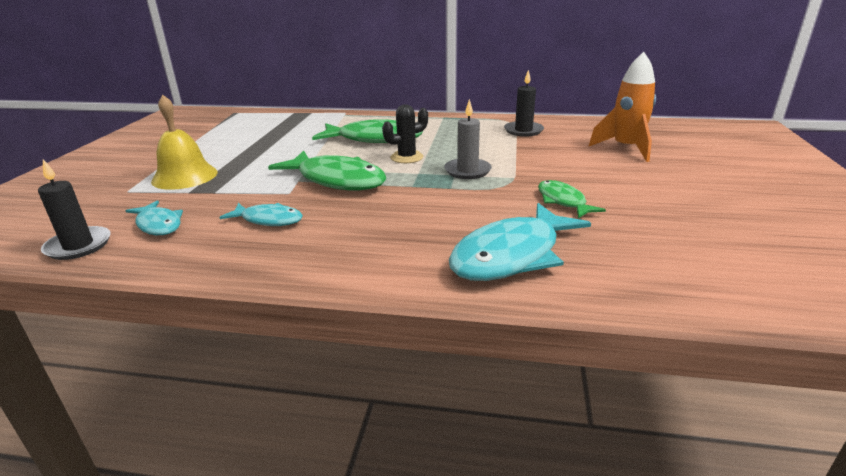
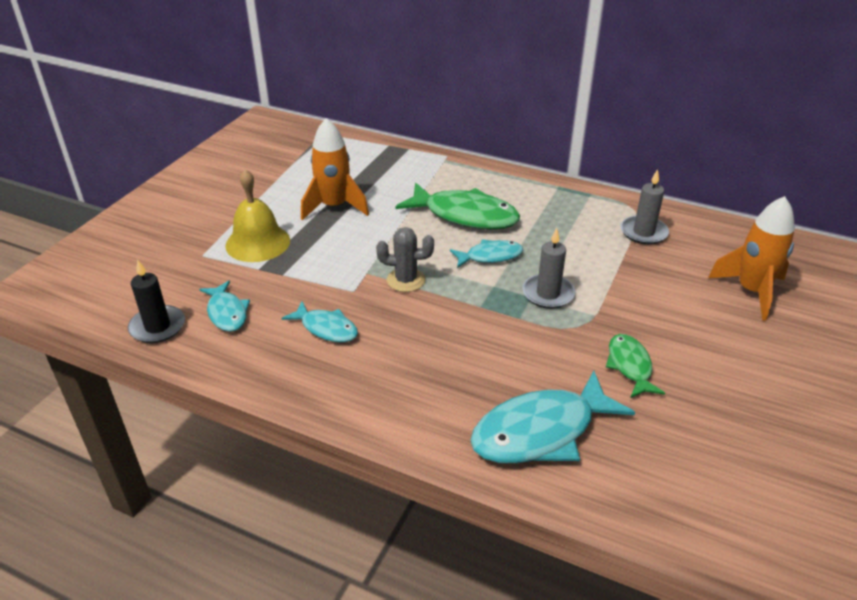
camera: 15 degrees right, 10 degrees up
green fish [268,151,386,190] -> grey cactus [376,227,434,292]
black cactus [382,104,428,163] -> turquoise fish [450,239,523,268]
black candle [504,70,544,137] -> grey candle [621,169,669,245]
none -> orange rocket [301,118,369,221]

